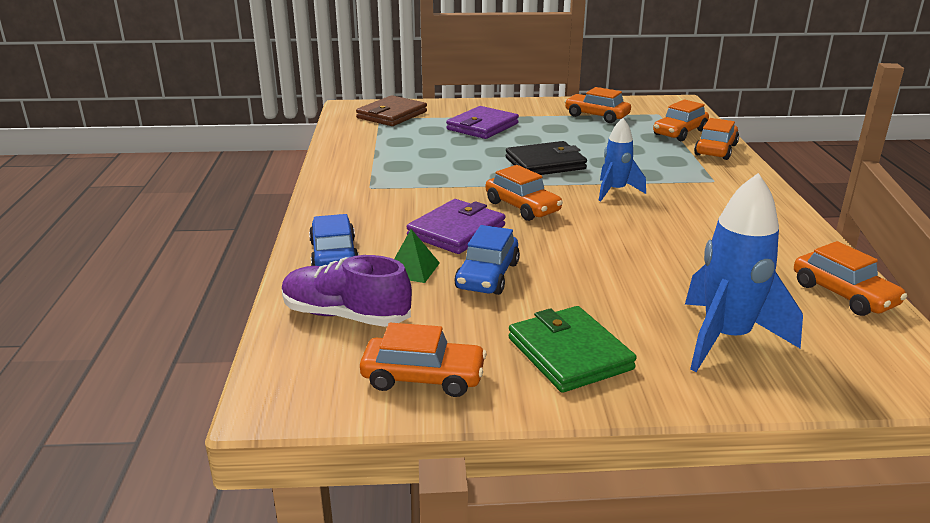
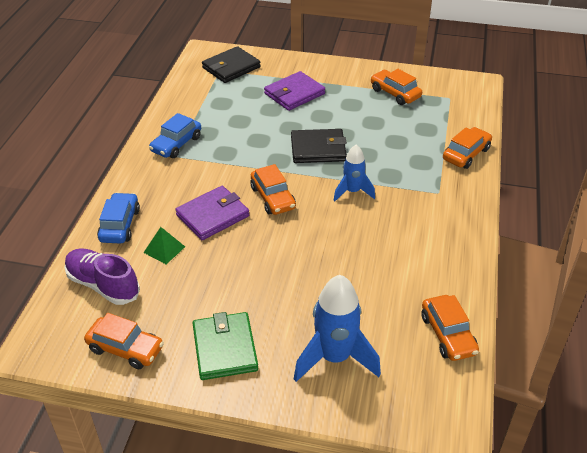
camera: 15 degrees right, 15 degrees up
brown wallet [356,95,427,126] -> black wallet [202,46,261,83]
blue car [454,225,520,295] -> blue car moved to [149,113,201,158]
orange car [653,99,709,141] -> none

